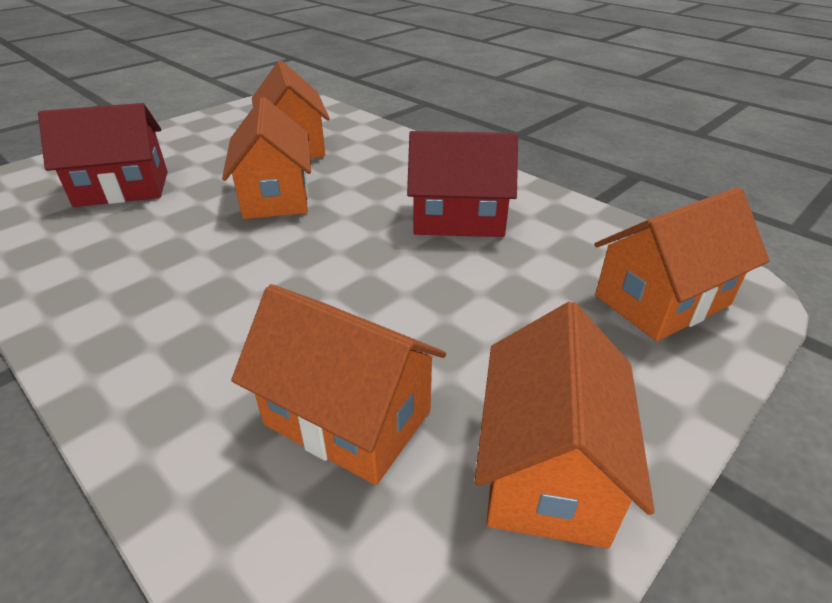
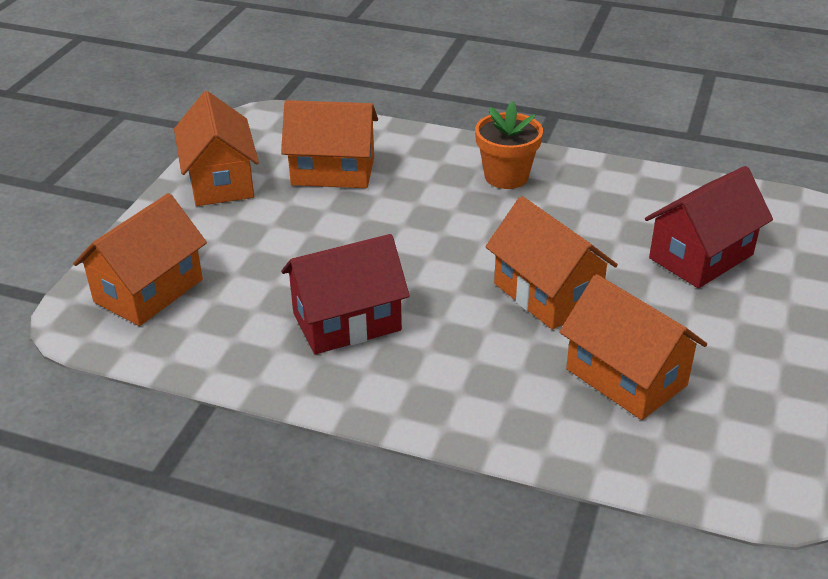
camera: 155 degrees right, 0 degrees up
none -> orange flower pot [475,101,543,189]

